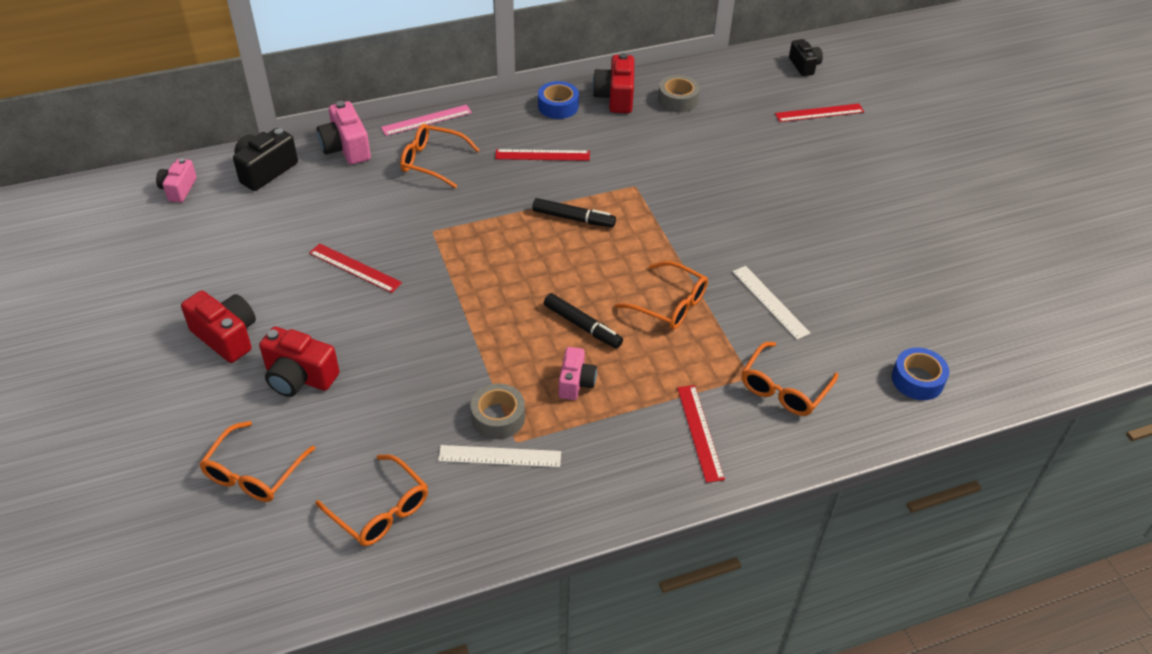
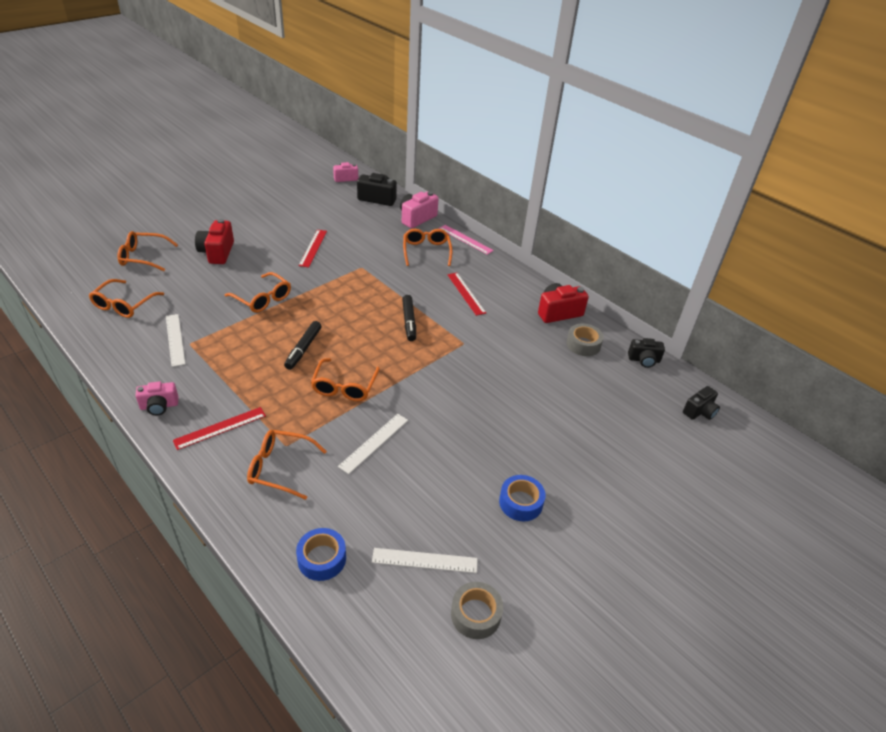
camera: 65 degrees right, 5 degrees down
red camera [181,291,256,363] -> none
grey tape [471,384,525,439] -> grey tape moved to [451,582,503,639]
blue tape [538,81,579,119] -> blue tape moved to [499,475,546,521]
pink camera [558,347,597,400] -> pink camera moved to [135,381,179,415]
red ruler [775,104,864,122] -> none
none -> orange glasses [225,272,291,313]
none -> white ruler [372,548,478,573]
none -> black camera [628,338,665,368]

